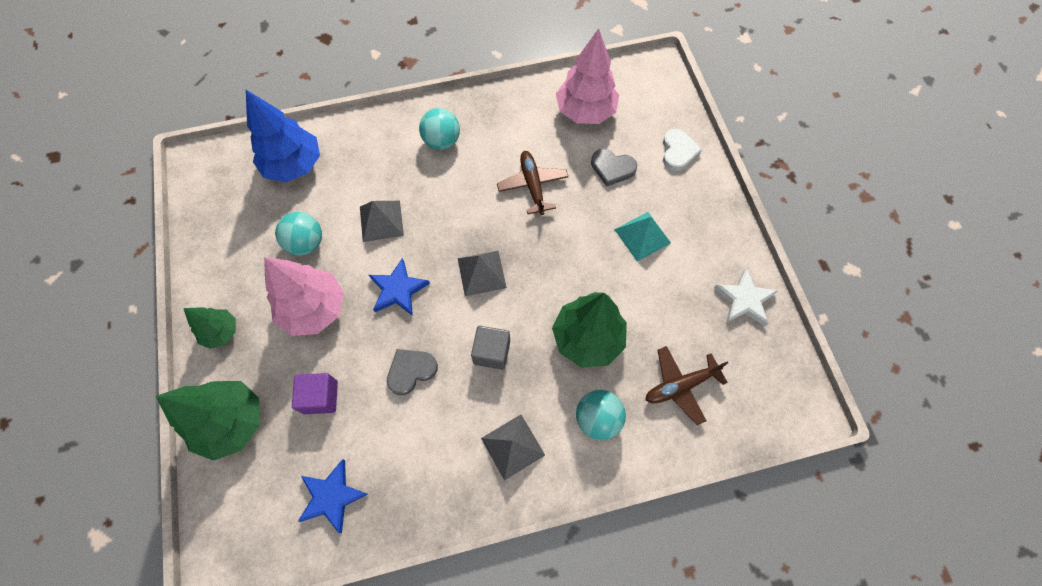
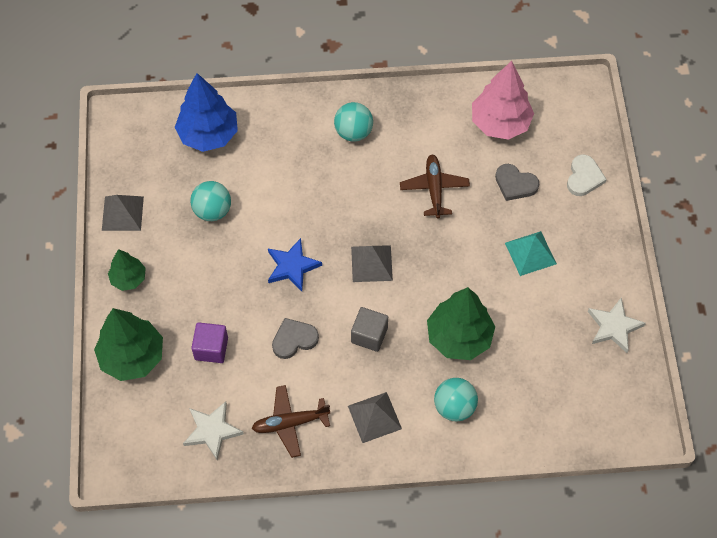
camera: 10 degrees right, 5 degrees down
pink tree [264,257,344,336] -> none
blue star [298,459,368,533] -> white star [183,401,244,461]
grey pyramid [360,201,404,242] -> grey pyramid moved to [102,195,144,231]
brown plane [646,346,728,425] -> brown plane moved to [252,385,330,458]

